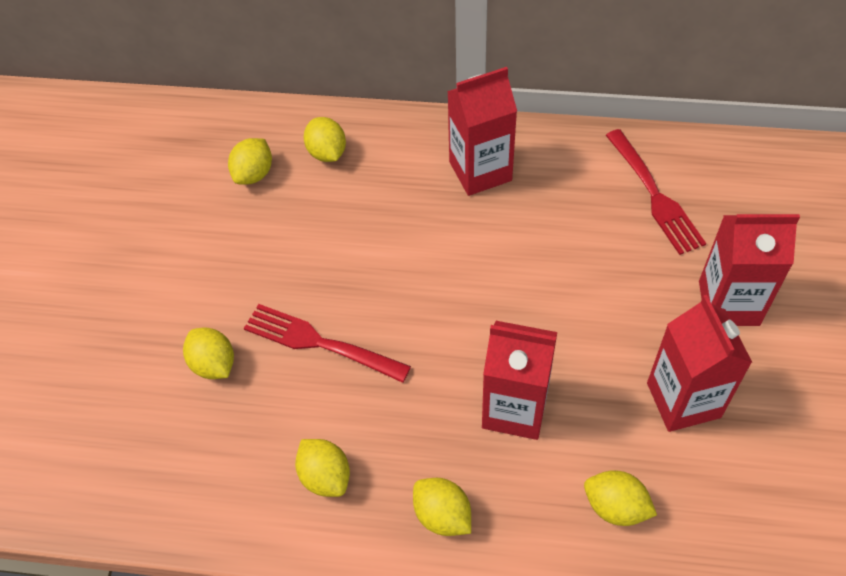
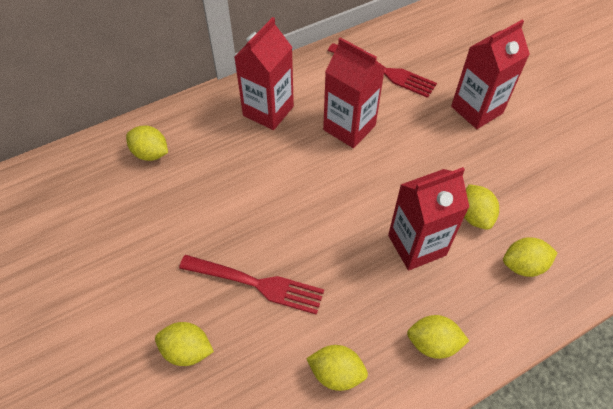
camera: 40 degrees left, 0 degrees up
yellow lemon [228,138,272,185] -> yellow lemon moved to [464,184,499,230]
red fork [244,304,411,383] -> red fork turned 150 degrees counterclockwise [179,255,324,315]
red carton [647,295,753,432] -> red carton moved to [323,37,385,148]

